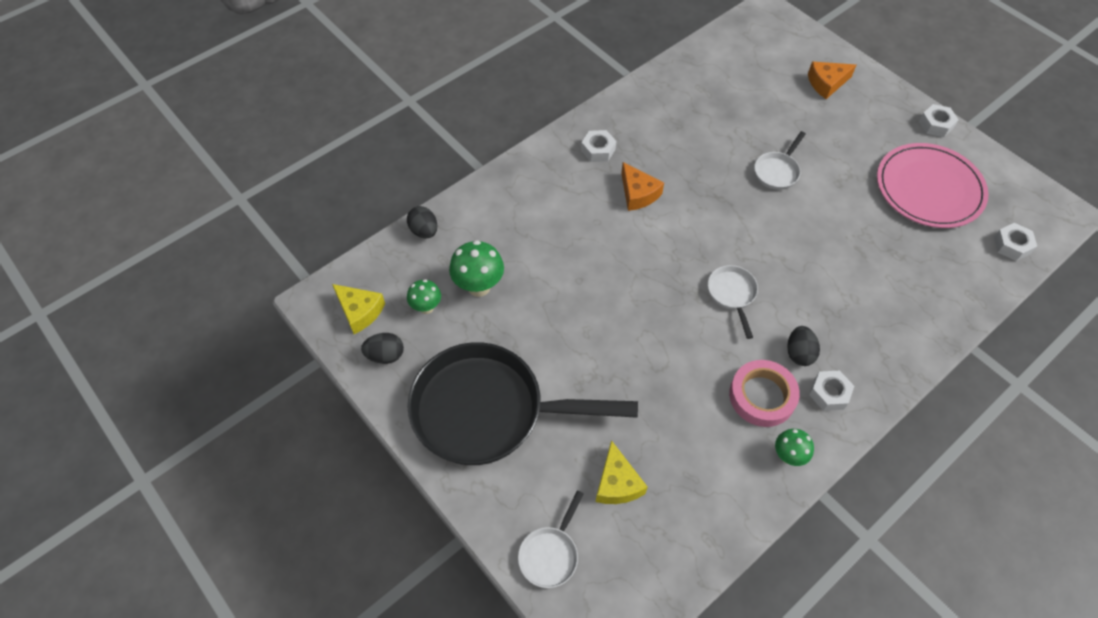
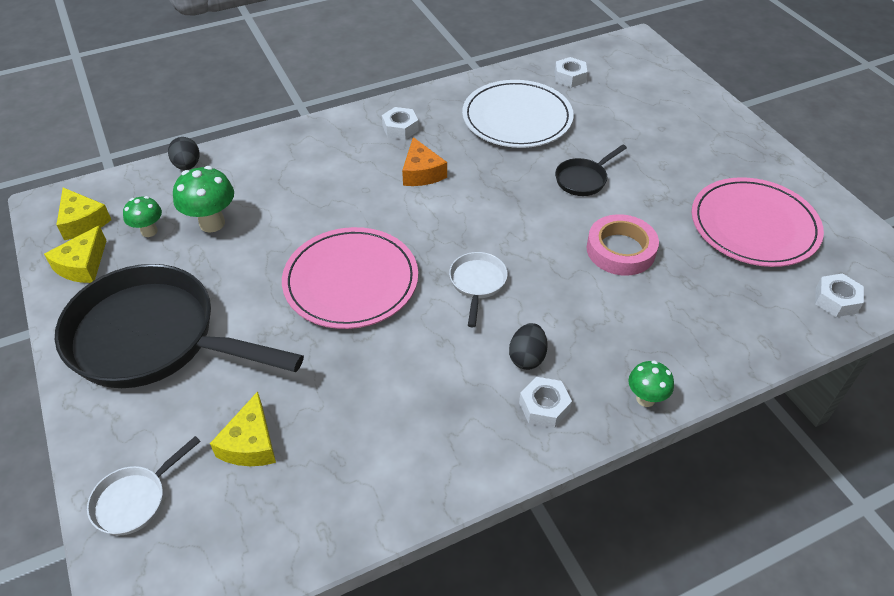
camera: 15 degrees right, 10 degrees down
black egg [361,333,404,364] -> yellow cheese [44,225,107,283]
pink tape [729,360,800,427] -> pink tape moved to [586,214,659,275]
white pan [754,131,806,190] -> black pan [555,145,627,196]
green mushroom [775,429,814,466] -> green mushroom moved to [628,360,674,407]
orange cheese [808,62,856,99] -> none
white nut [919,104,958,137] -> white nut moved to [555,57,587,88]
none -> pink plate [282,227,418,329]
none -> white plate [462,80,574,148]

